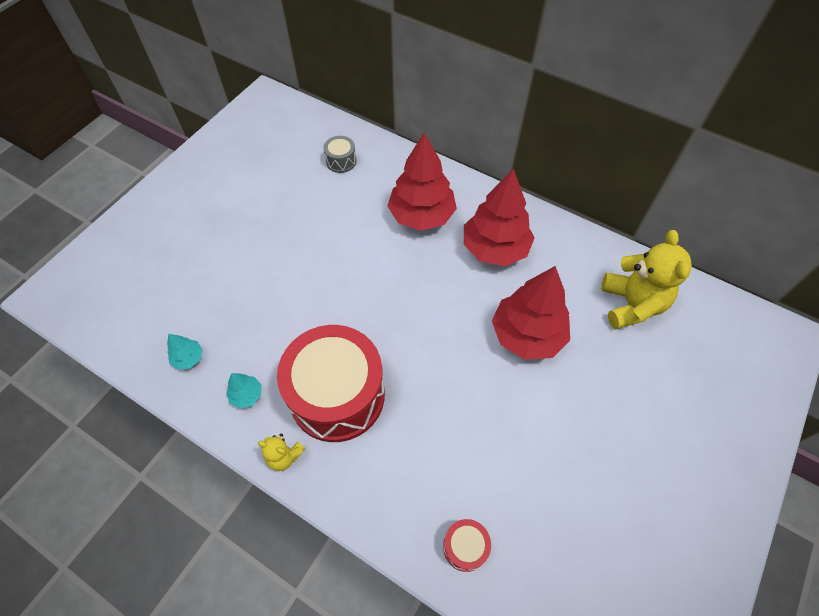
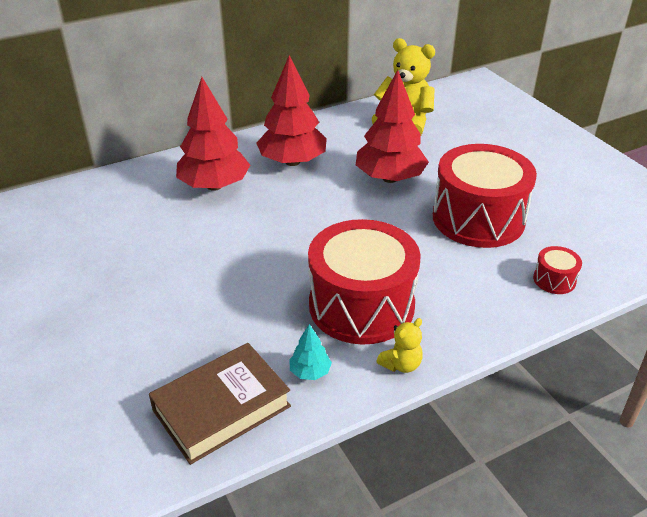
camera: 60 degrees left, 20 degrees down
turquoise tree [167,334,203,370] -> brown book [149,343,291,465]
grey drum [323,136,357,173] -> none
none -> red drum [433,144,537,248]

